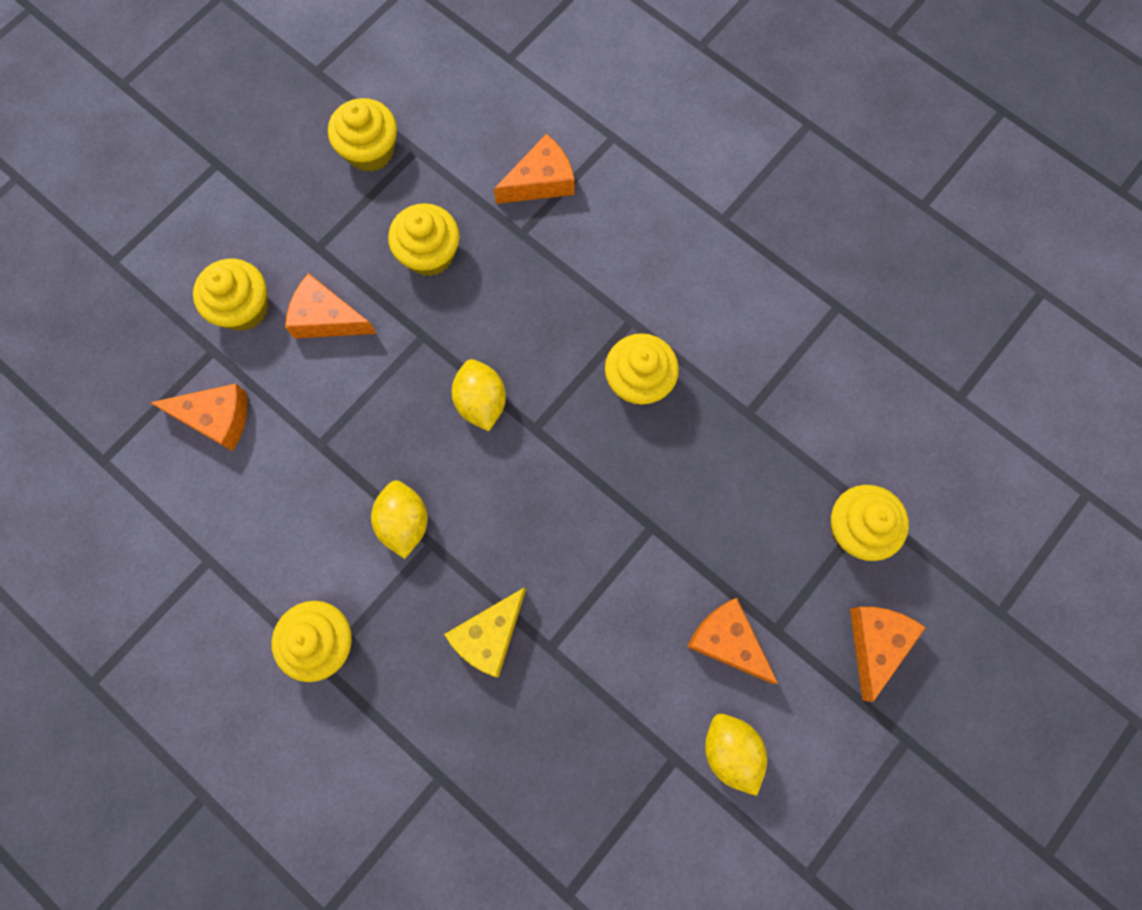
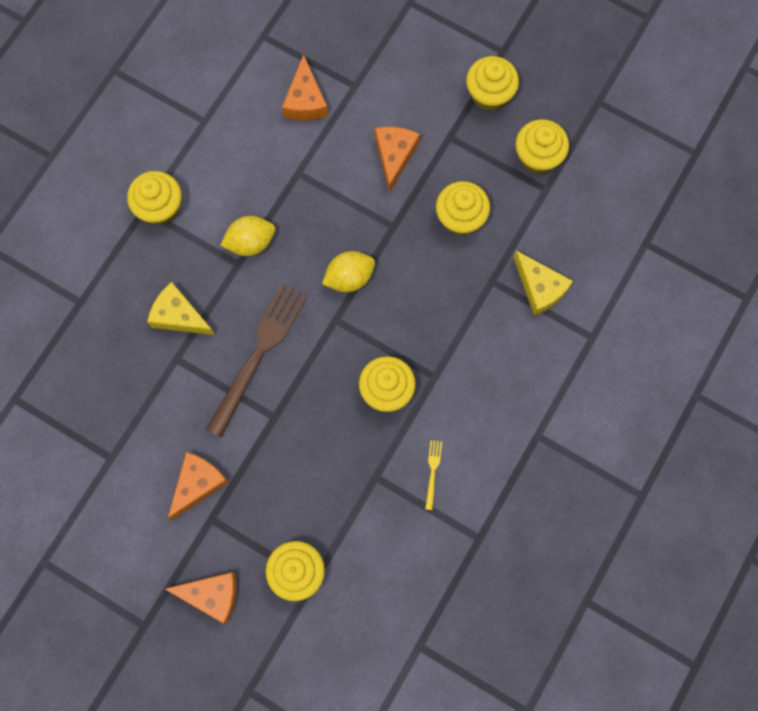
camera: 80 degrees right, 0 degrees up
yellow cupcake [193,259,268,331] -> yellow cupcake moved to [466,56,519,111]
orange cheese [494,134,575,204] -> yellow cheese [513,251,573,315]
yellow lemon [705,714,767,796] -> none
none -> brown fork [206,284,307,437]
none -> yellow fork [425,440,442,510]

